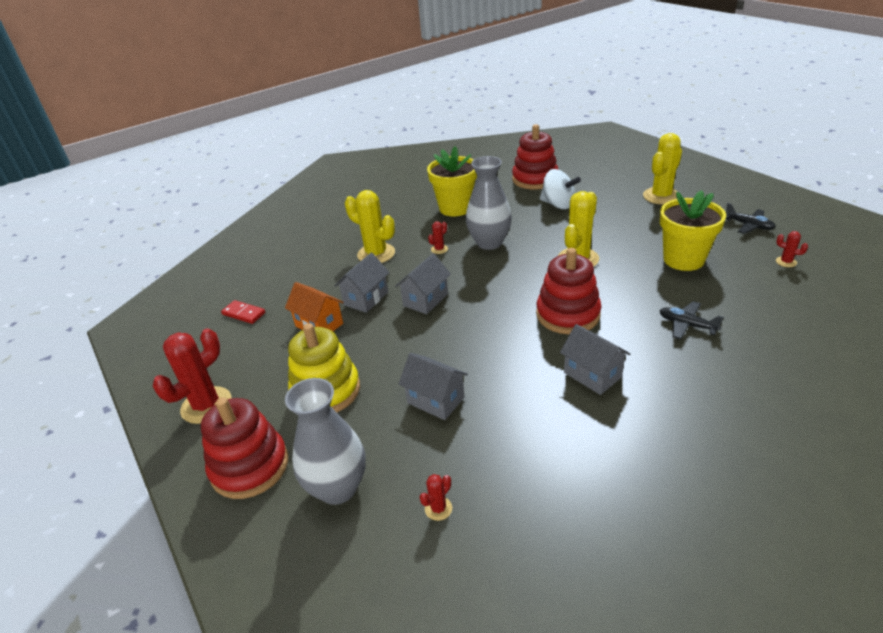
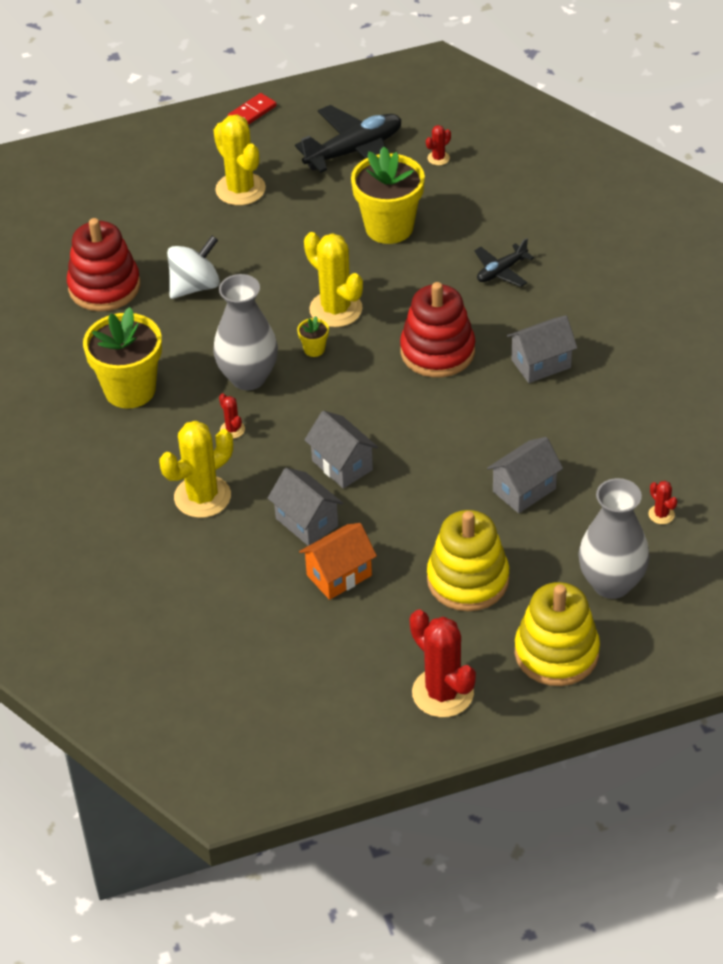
camera: 75 degrees left, 10 degrees up
red stacking toy [201,397,288,499] -> yellow stacking toy [515,582,600,686]
red domino [221,300,265,324] -> red domino moved to [228,93,276,125]
black plane [726,203,776,234] -> black plane [295,105,401,173], size x1.85
none -> yellow flower pot [297,316,329,357]

